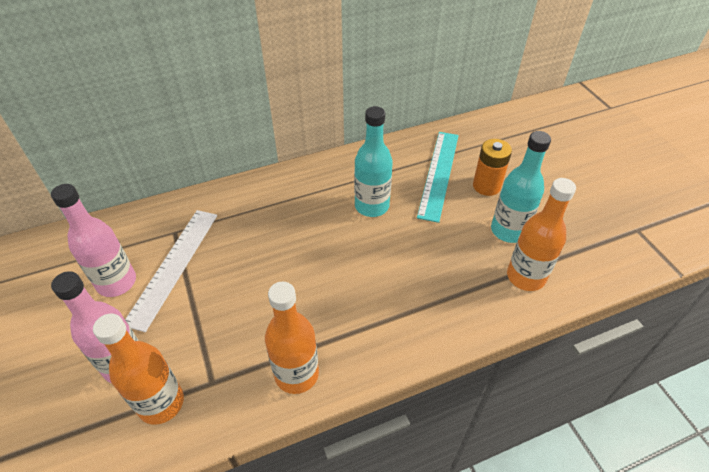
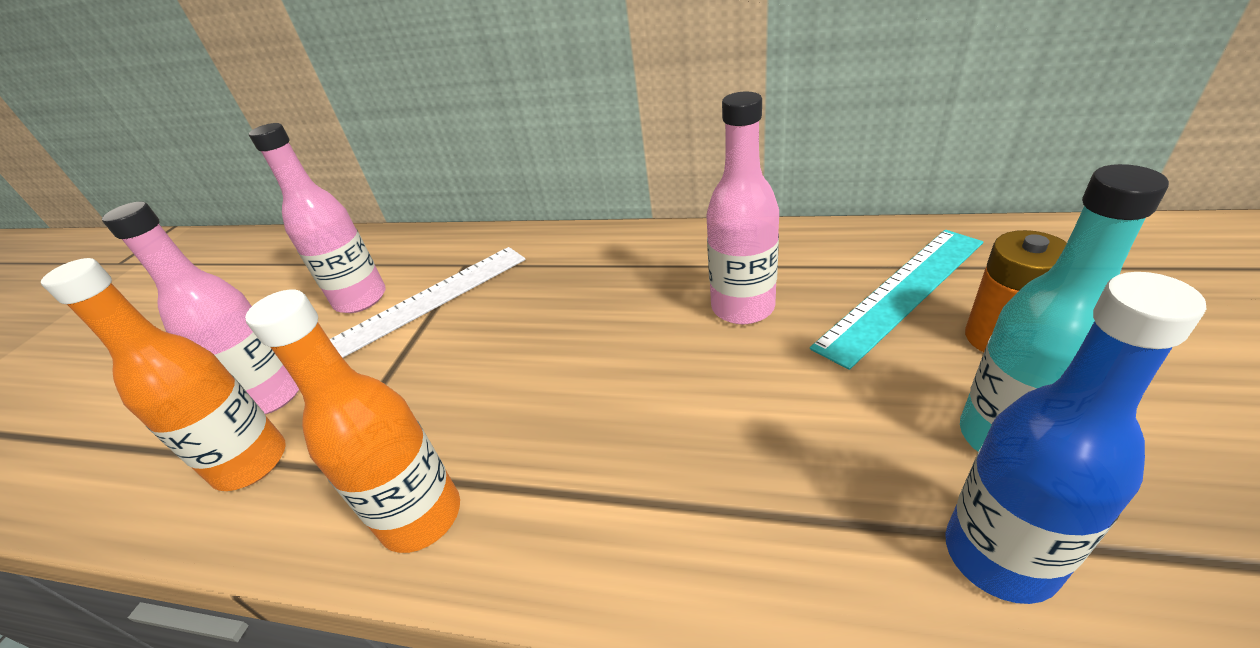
camera: 40 degrees right, 10 degrees down
turquoise bottle [354,106,393,217] -> pink bottle [706,92,779,324]
orange bottle [507,178,576,291] -> blue bottle [945,272,1206,604]

